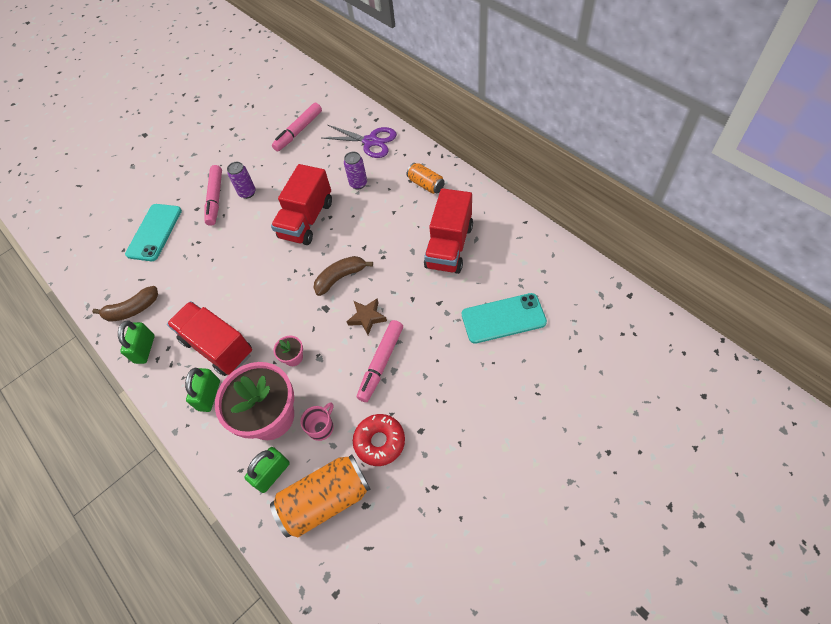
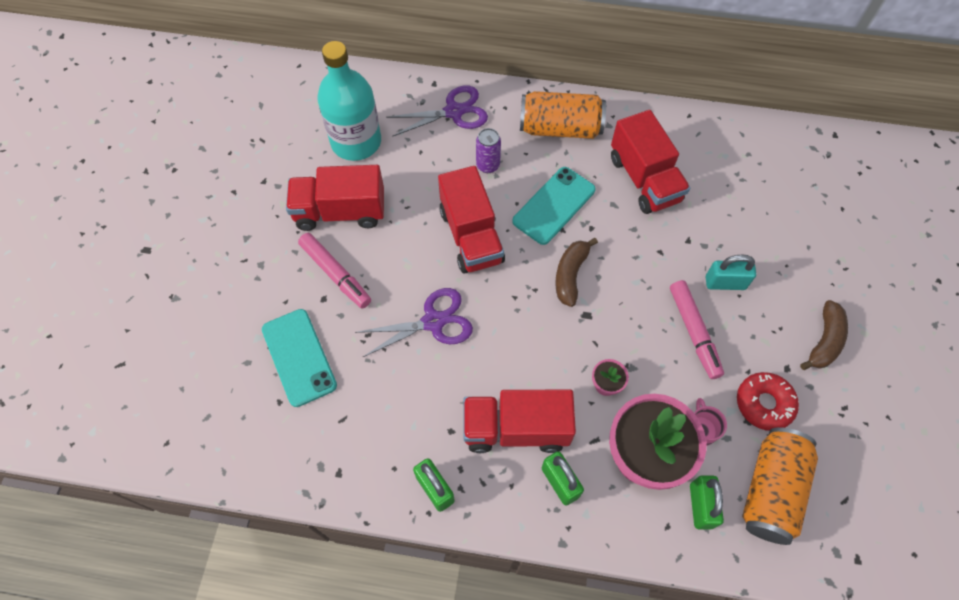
camera: 45 degrees left, 5 degrees up
brown banana [92,286,158,322] -> brown banana moved to [800,300,848,370]
purple can [227,162,256,199] -> none
pink marker [272,103,322,152] -> turquoise bottle [317,41,381,161]
brown star [347,298,387,335] -> none
orange can [407,163,445,194] -> orange can [520,91,606,139], size x1.79
turquoise phone [462,293,547,344] -> turquoise phone moved to [512,167,596,245]
none -> red truck [286,165,384,231]
none -> purple scissors [355,288,473,357]
none -> turquoise padlock [706,254,756,290]

